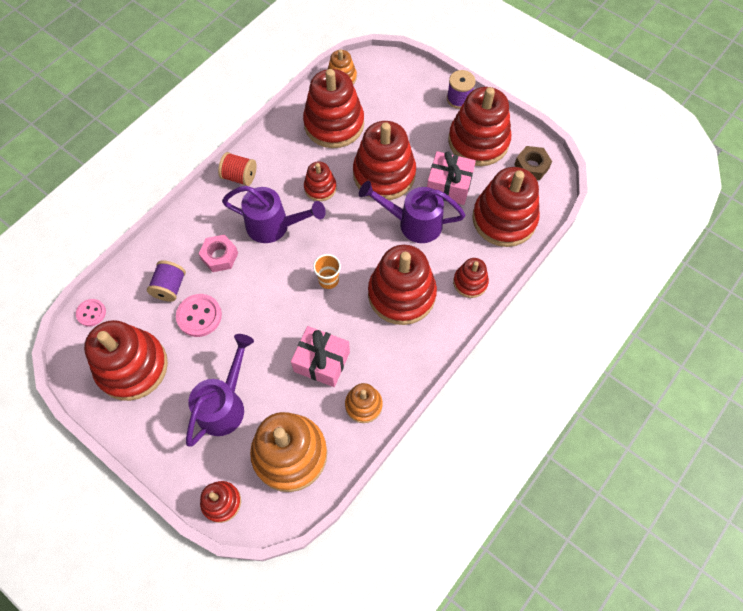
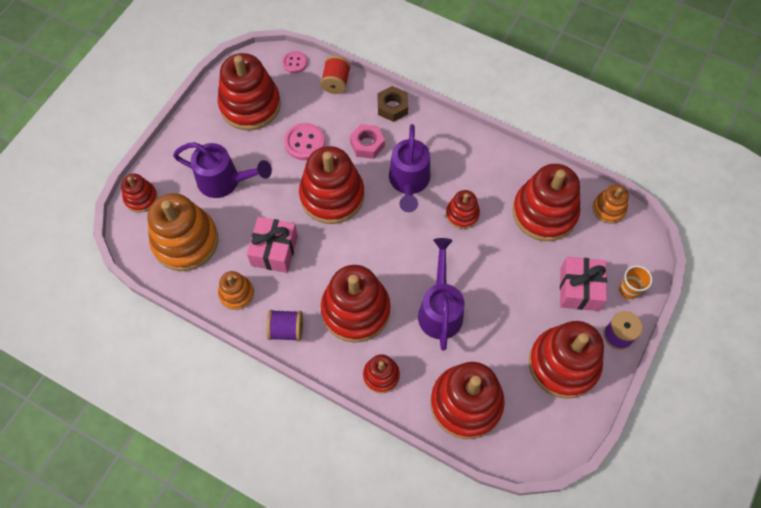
camera: 80 degrees right, 0 degrees up
purple spool [147,260,186,302] -> purple spool moved to [266,310,303,341]
red spool [218,152,257,186] -> red spool moved to [320,56,351,94]
orange cup [313,254,341,289] -> orange cup moved to [619,265,652,299]
red stacking toy [353,121,416,200] -> red stacking toy moved to [299,146,364,224]
pink gift [427,151,476,205] -> pink gift moved to [560,257,607,311]
brown nut [514,146,552,180] -> brown nut moved to [378,86,408,122]

